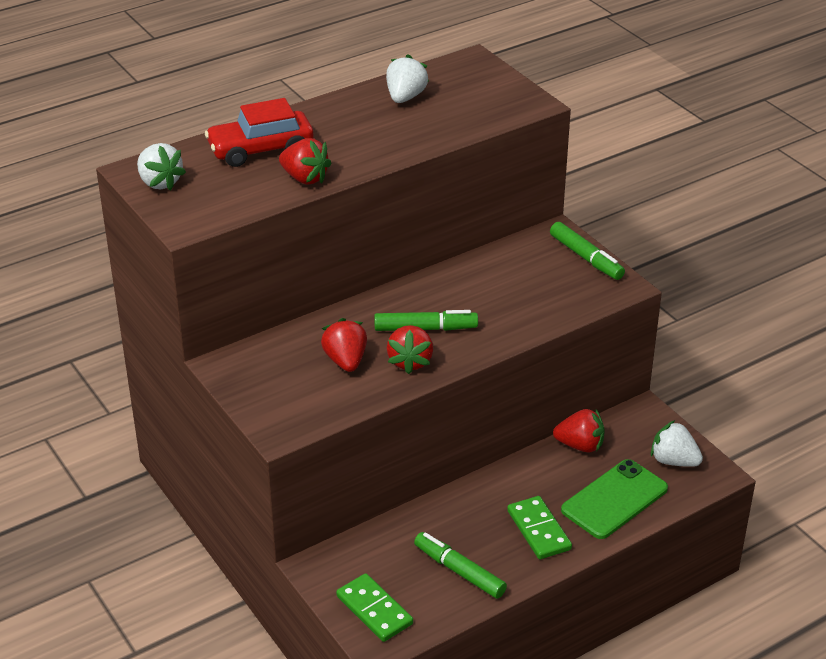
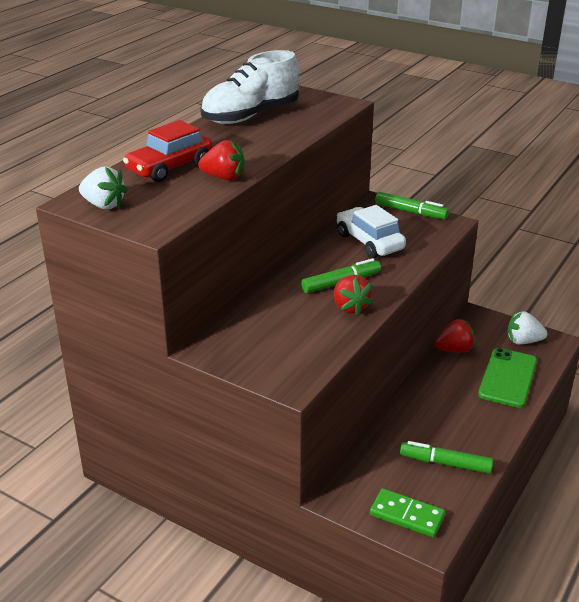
camera: 25 degrees left, 5 degrees down
red strawberry [321,318,367,372] -> none
white strawberry [386,54,429,103] -> white shoe [200,50,299,124]
green domino [507,496,572,559] -> none
none -> white car [337,205,406,258]

